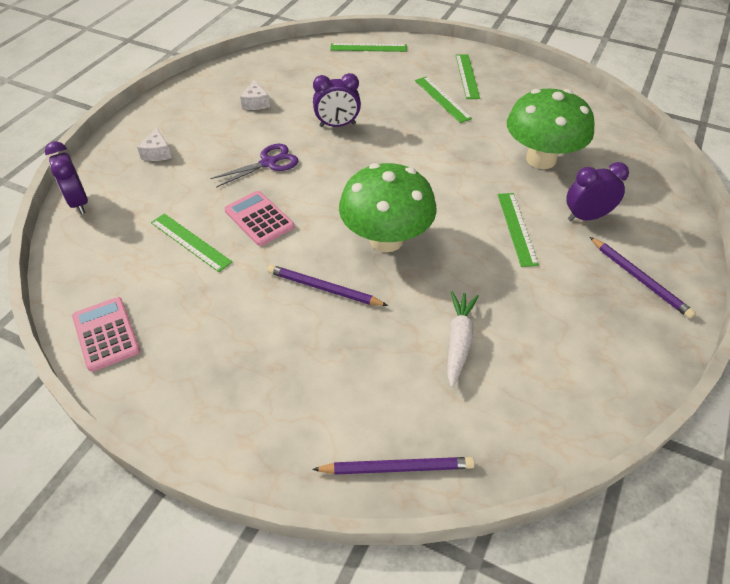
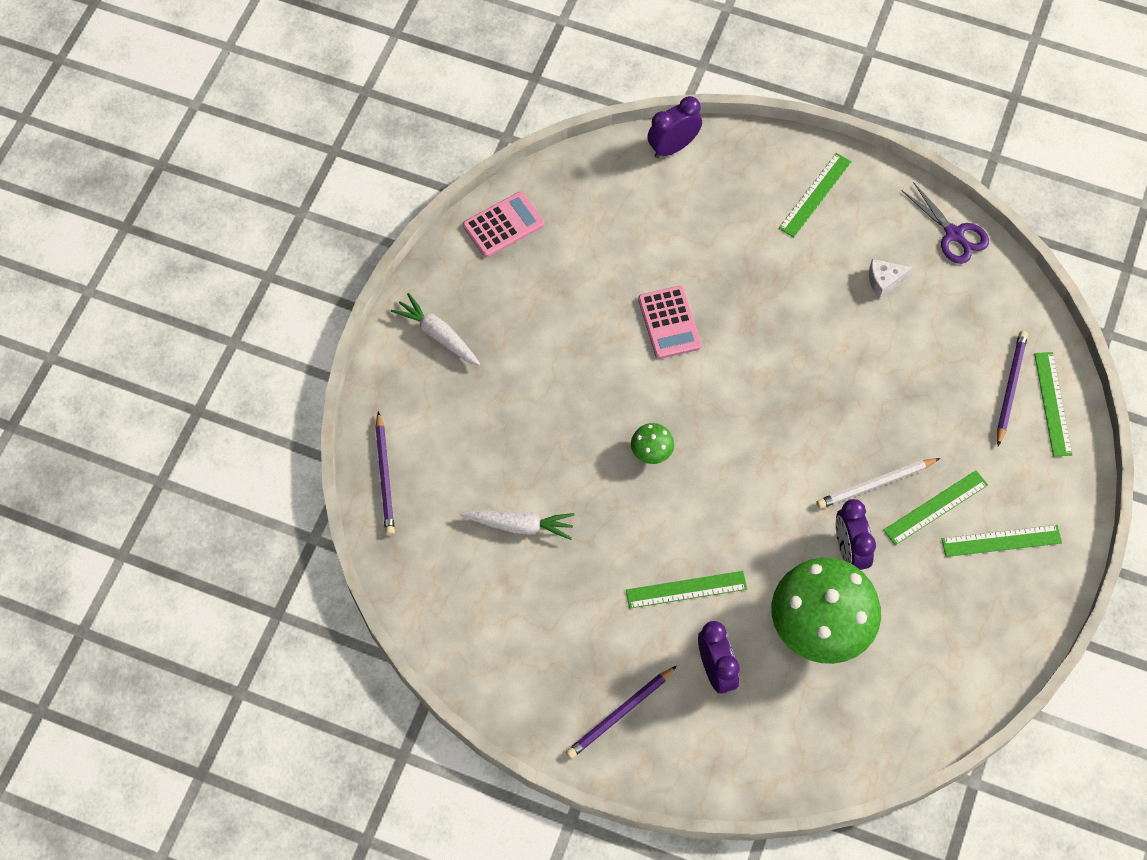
camera: 85 degrees right, 15 degrees up
white cheese [137,128,172,161] -> none
green ruler [151,213,232,272] -> green ruler moved to [779,153,852,237]
purple scissors [210,144,298,188] -> purple scissors moved to [902,182,989,264]
pink calculator [224,191,294,246] -> pink calculator turned 120 degrees clockwise [638,286,702,359]
purple pencil [267,265,388,306] -> purple pencil moved to [997,331,1028,446]
purple clock [313,73,361,127] -> purple clock moved to [836,499,876,570]
green mushroom [339,163,437,252] -> green mushroom [631,423,674,464], size x0.42
none -> white carrot [391,293,480,365]
none -> white pencil [817,458,940,509]

